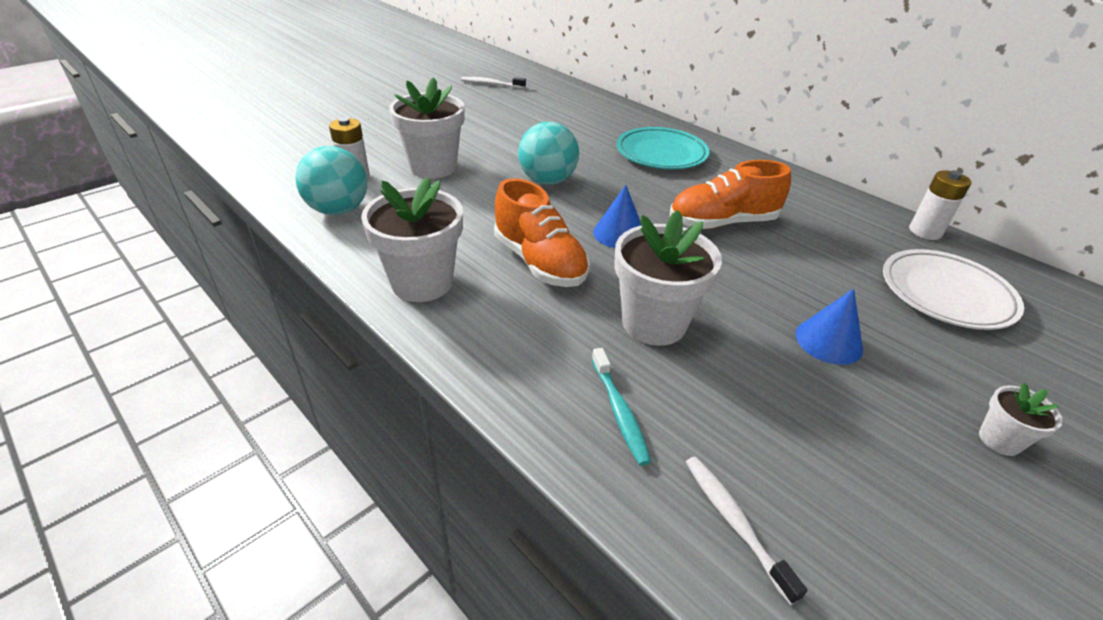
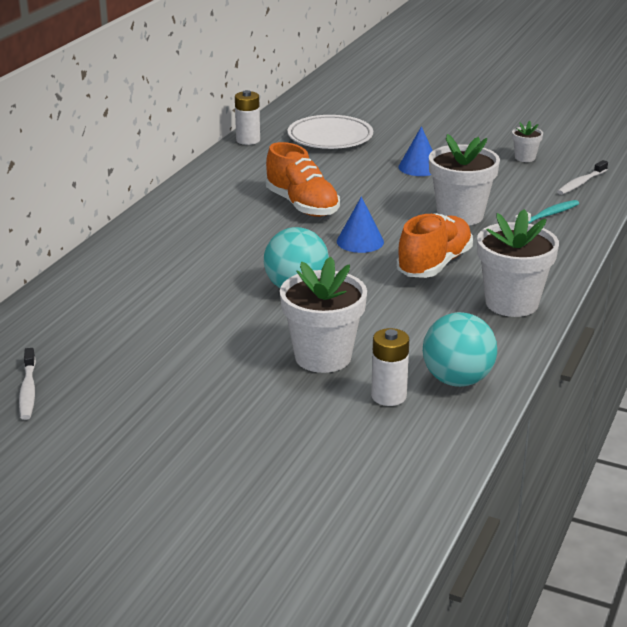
camera: 110 degrees left, 10 degrees down
turquoise plate [616,127,710,170] -> none
white flower pot [979,383,1063,456] -> white flower pot moved to [512,121,543,162]

